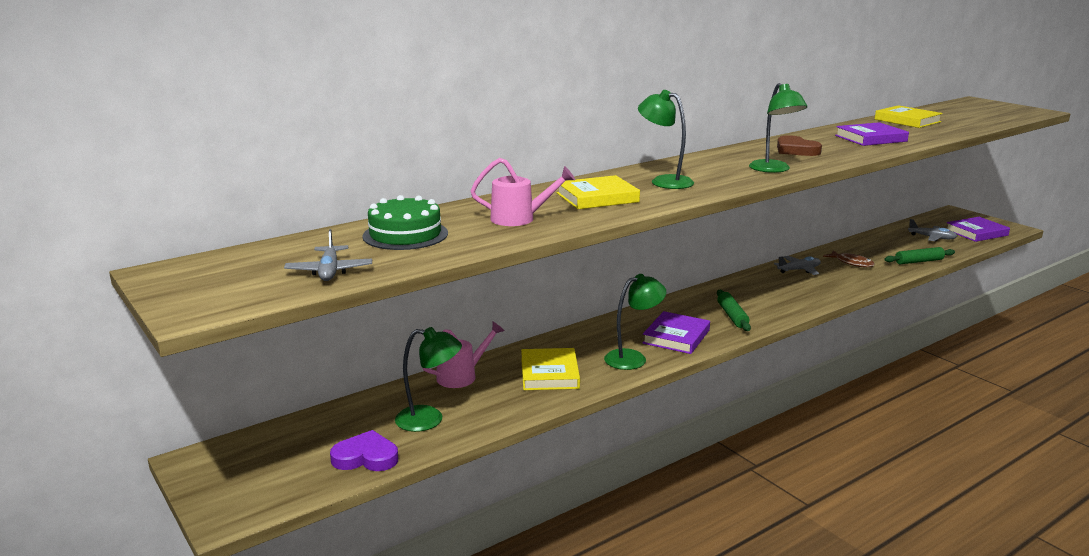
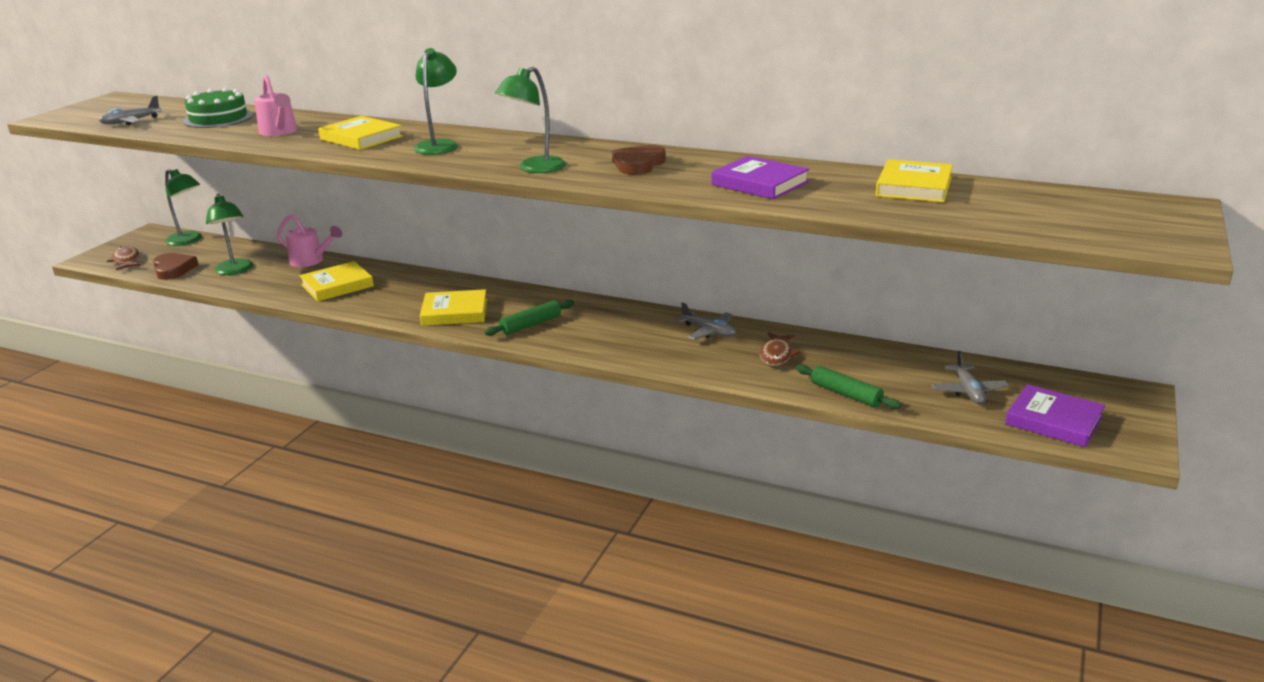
camera: 60 degrees right, 5 degrees up
purple heart [330,430,398,471] -> brown heart [153,253,198,280]
green lamp [604,274,666,370] -> green lamp moved to [165,169,202,246]
purple book [642,311,710,354] -> yellow book [420,289,487,326]
none -> brown fish [107,246,141,270]

